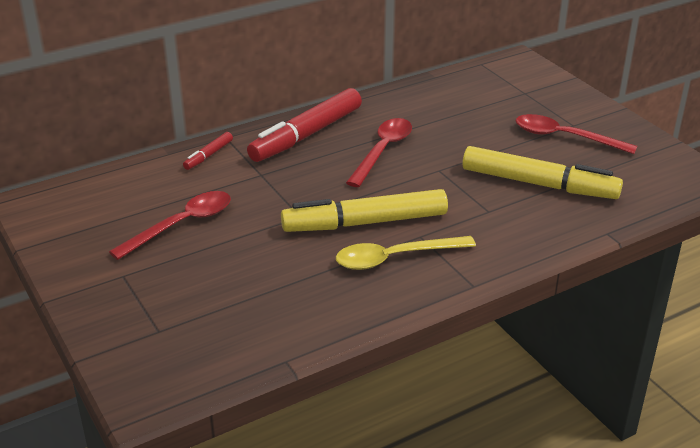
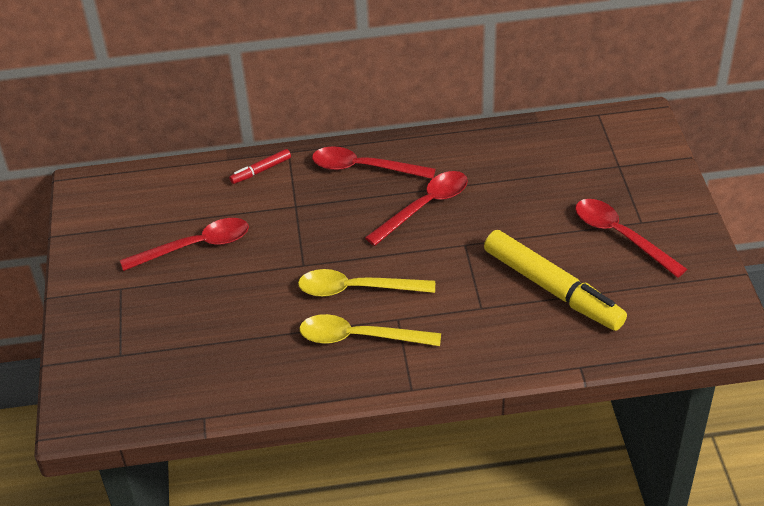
camera: 25 degrees right, 10 degrees up
red marker [247,88,362,162] -> red spoon [312,146,436,179]
yellow marker [281,189,448,232] -> yellow spoon [298,269,435,297]

